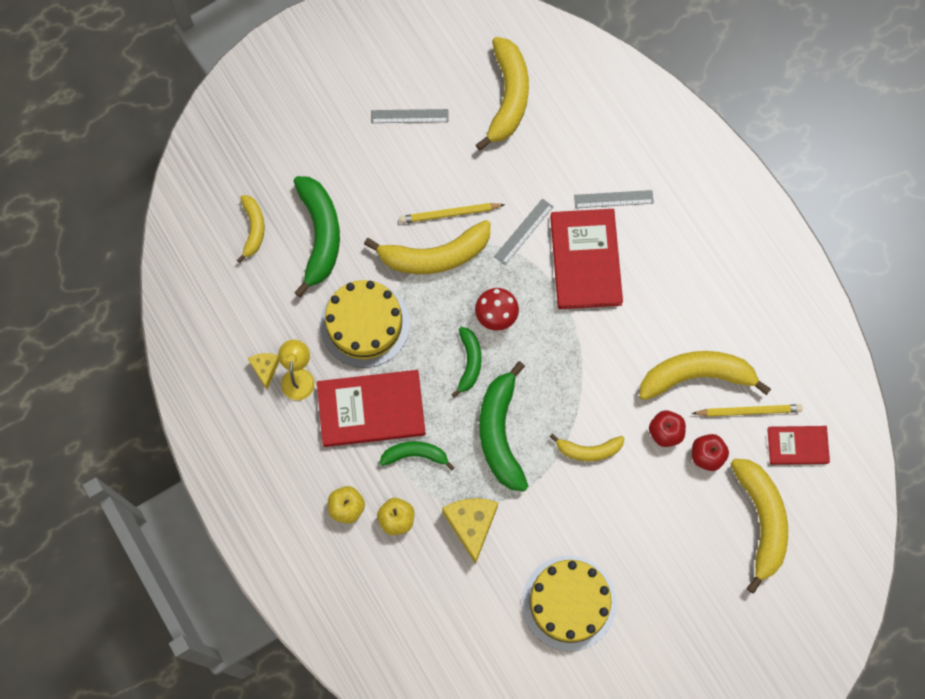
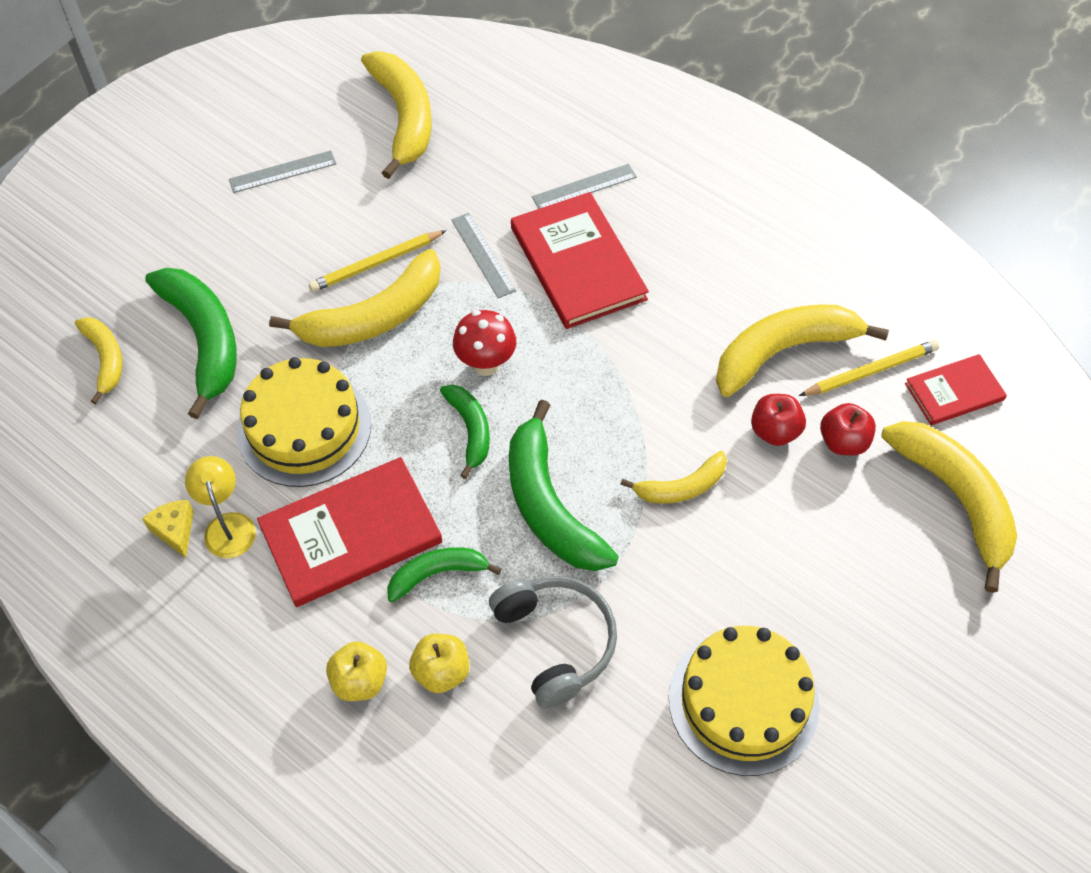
camera: 20 degrees left, 15 degrees down
yellow cheese [442,498,498,564] -> grey headphones [489,576,617,708]
grey ruler [494,198,554,265] -> grey ruler turned 45 degrees counterclockwise [451,213,516,298]

